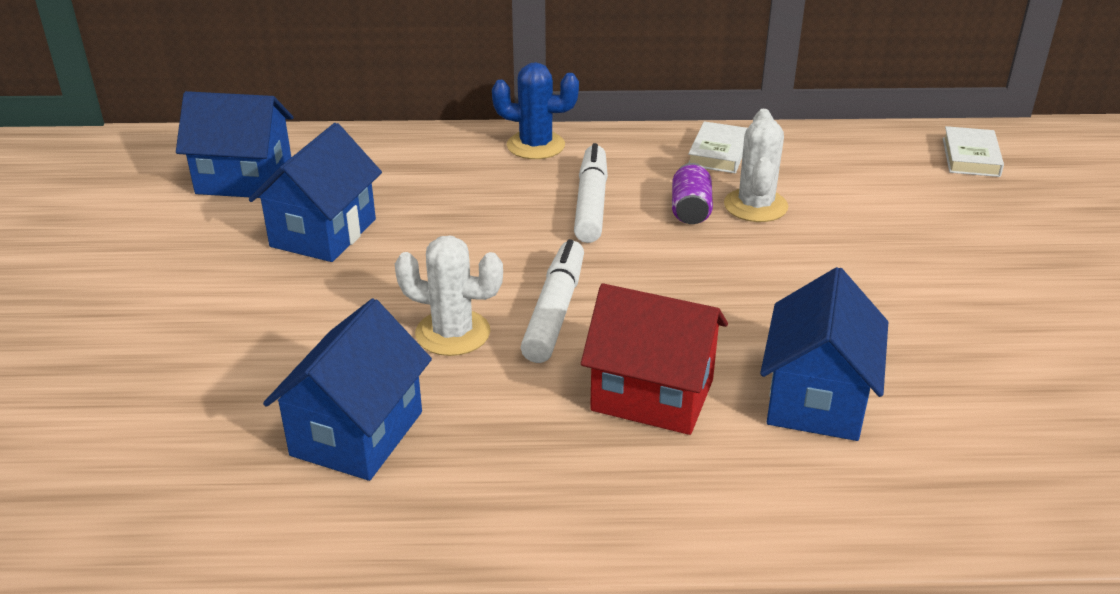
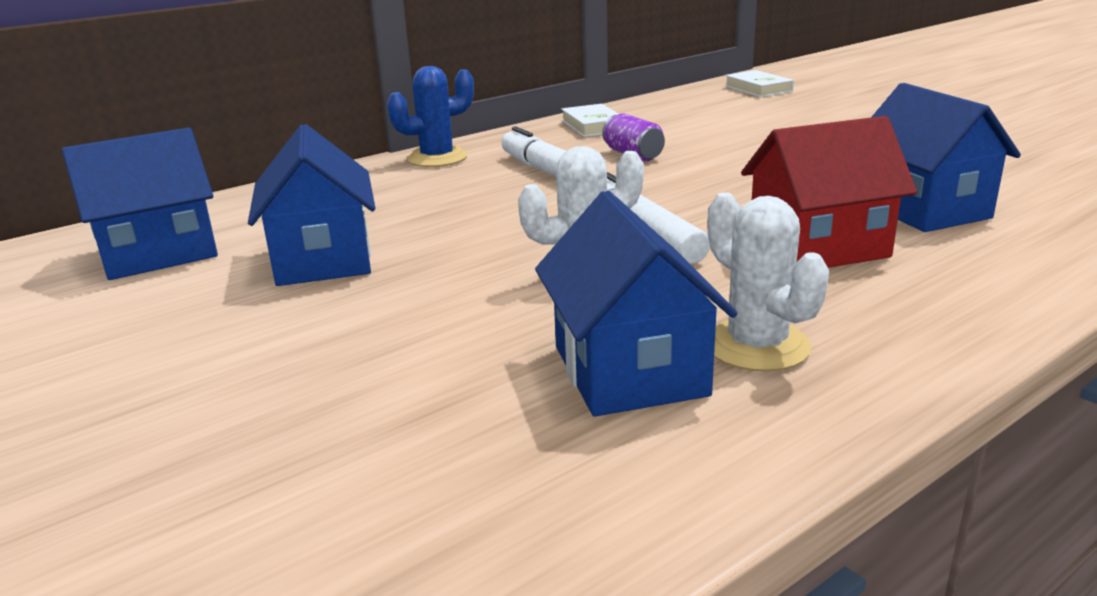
camera: 35 degrees left, 10 degrees down
white cactus [724,109,788,222] -> white cactus moved to [708,192,829,372]

